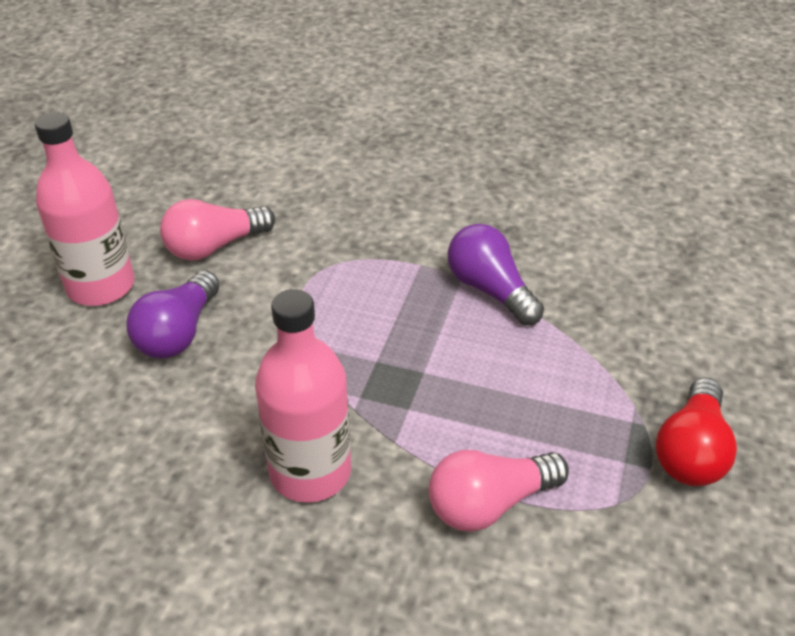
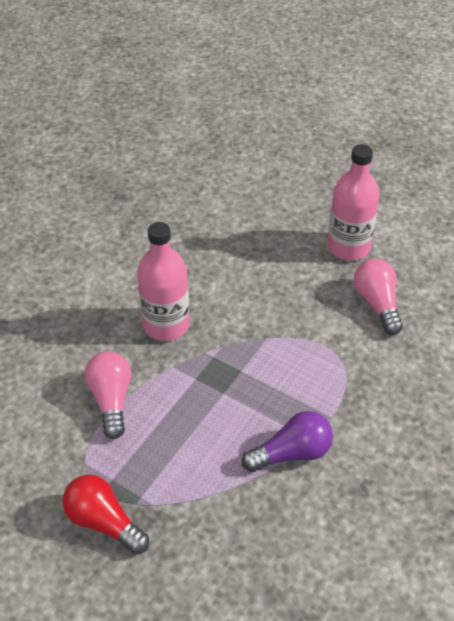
camera: 105 degrees right, 5 degrees up
purple light bulb [127,270,220,359] -> none

